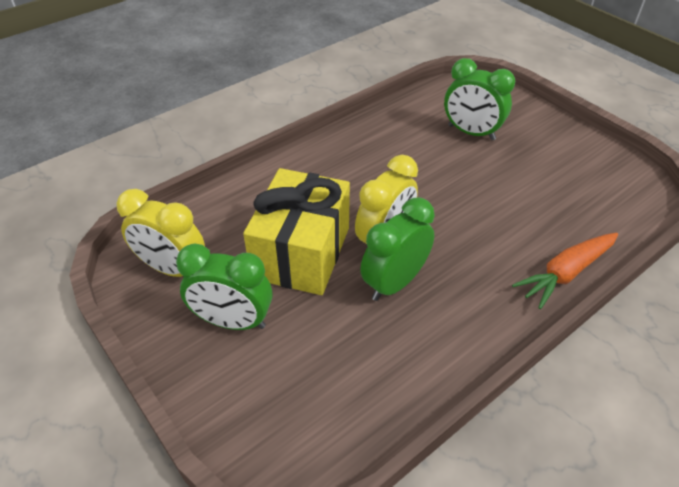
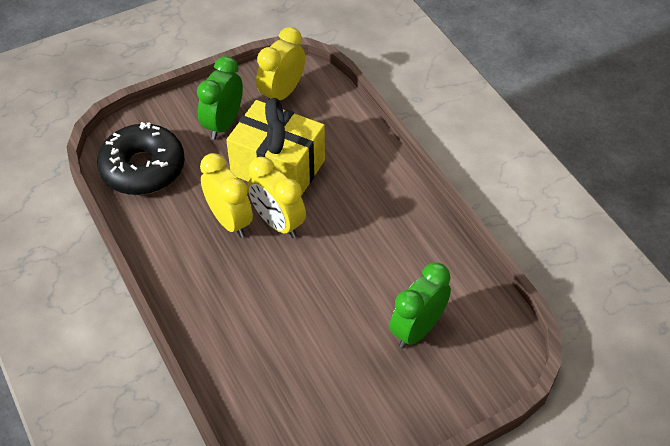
camera: 100 degrees right, 5 degrees up
green clock [360,197,435,301] -> yellow clock [200,153,253,238]
orange carrot [512,233,618,309] -> none
none -> black donut [97,122,185,195]

